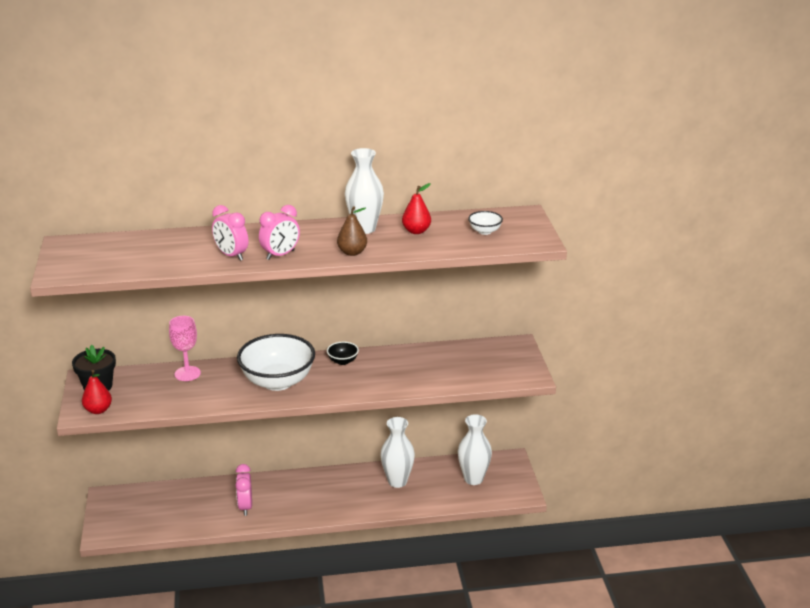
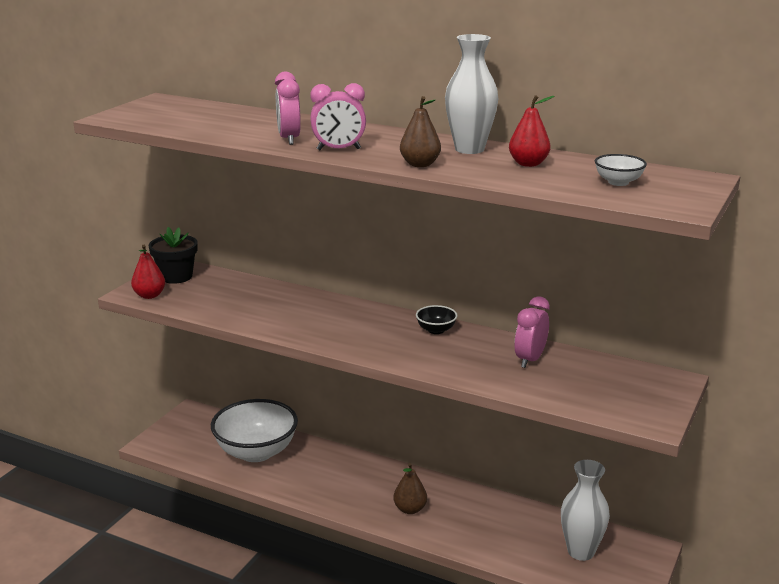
camera: 35 degrees right, 5 degrees down
pink goblet [169,316,201,381] -> none
pink clock [235,464,252,516] -> pink clock moved to [515,296,550,368]
white bowl [237,334,315,391] -> white bowl moved to [211,399,298,462]
white vase [380,417,415,488] -> none
none -> brown pear [393,463,427,514]

